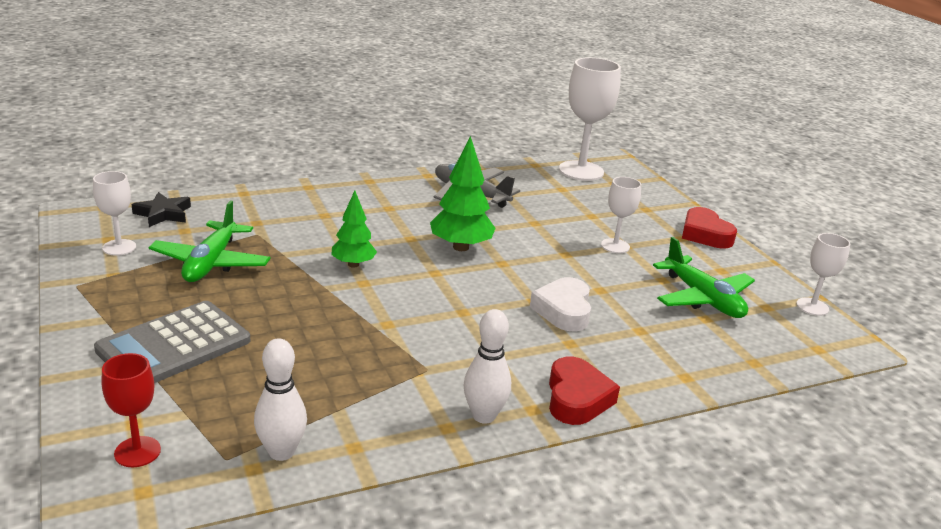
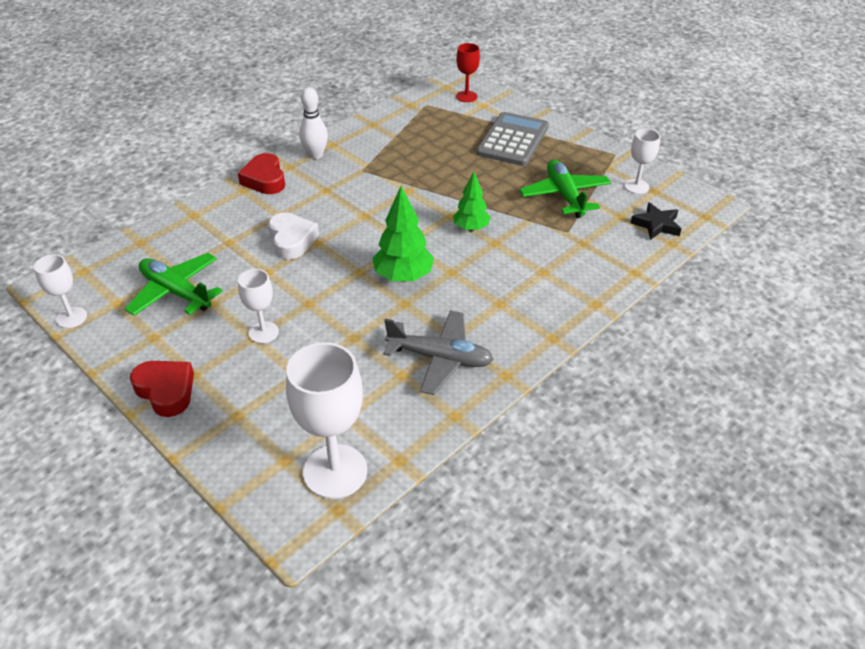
camera: 160 degrees right, 15 degrees up
white bowling pin [254,338,307,461] -> none

